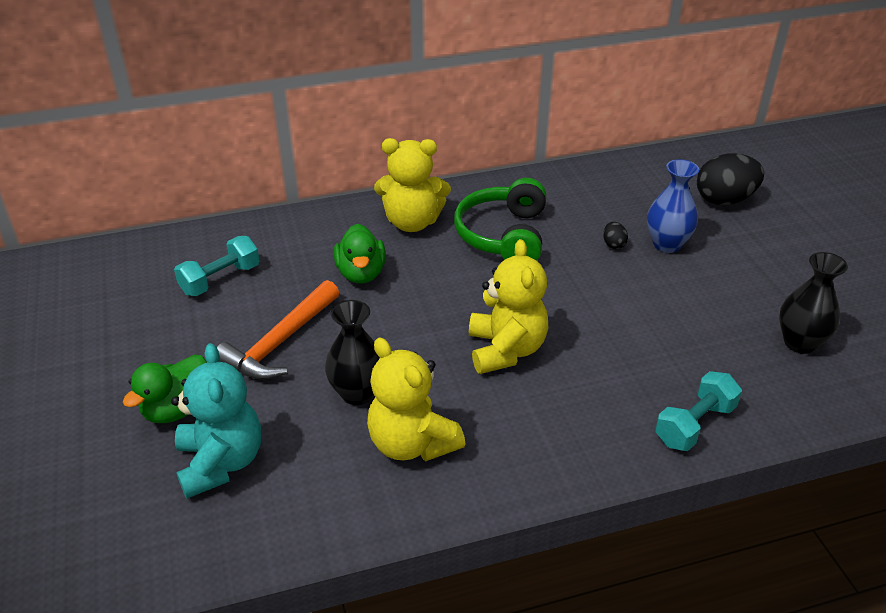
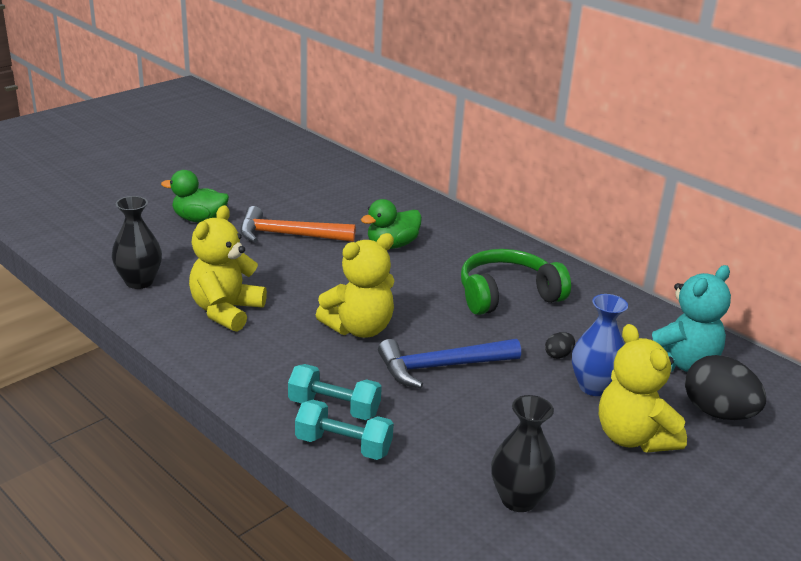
camera: 60 degrees right, 10 degrees down
turquoise teddy bear [171,343,261,499] -> turquoise teddy bear moved to [652,265,731,372]
turquoise dumbbell [174,236,260,296] -> turquoise dumbbell moved to [288,364,382,420]
black vase [325,300,380,405] -> black vase moved to [112,196,162,289]
yellow teddy bear [374,138,451,232] -> yellow teddy bear moved to [599,324,687,453]
none -> blue hammer [378,339,521,388]

